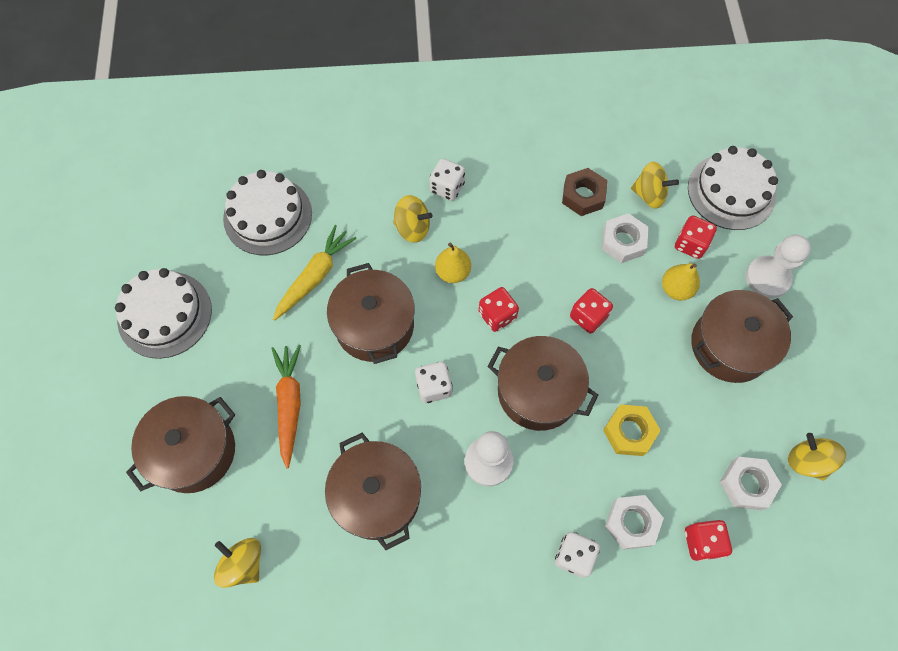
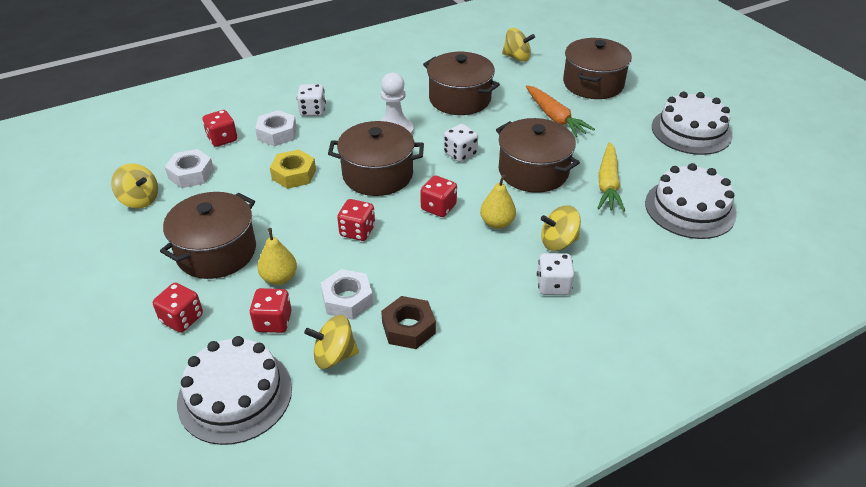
camera: 155 degrees right, 25 degrees down
white pawn [746,235,811,298] -> red dice [153,283,203,332]

